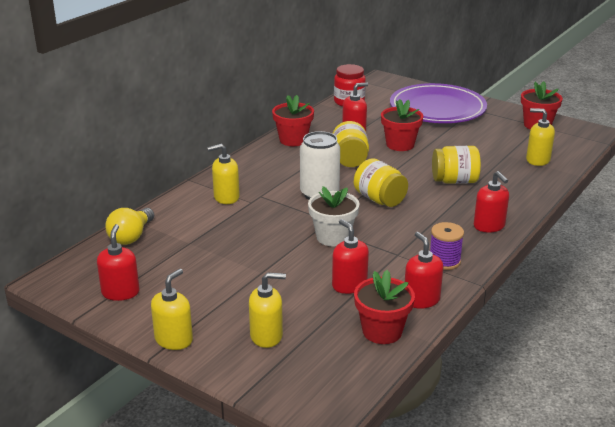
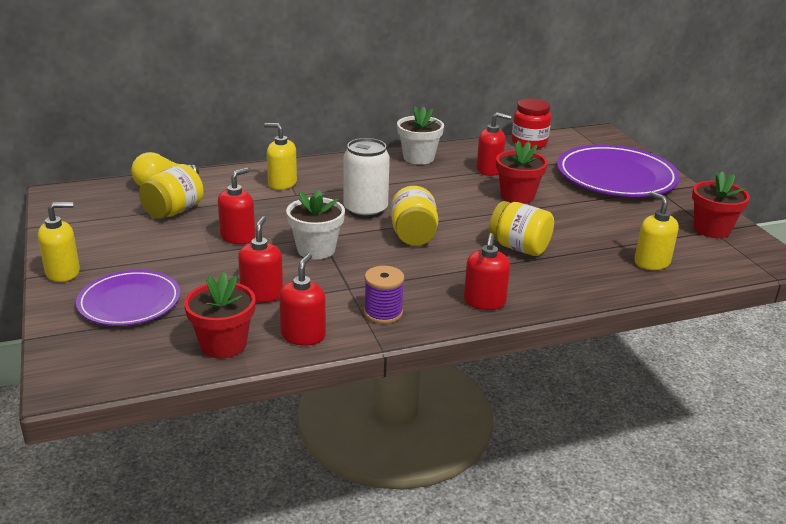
camera: 35 degrees right, 0 degrees up
red soap dispenser [97,224,140,301] -> red soap dispenser moved to [218,168,255,244]
yellow soap dispenser [249,272,286,348] -> purple plate [76,270,180,326]
red flower pot [272,95,314,146] -> white flower pot [397,106,444,165]
yellow jar [332,121,369,167] -> yellow jar moved to [139,164,204,219]

